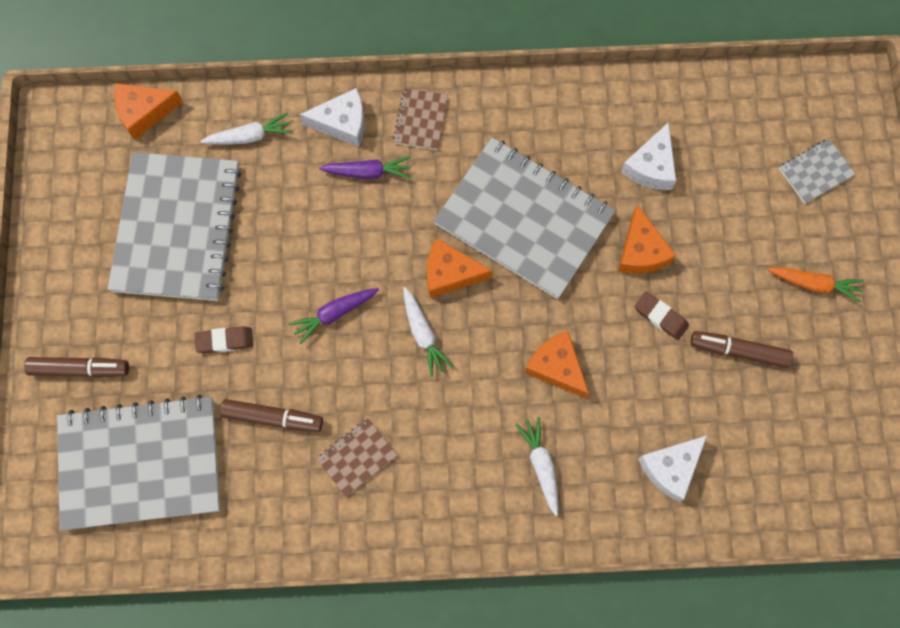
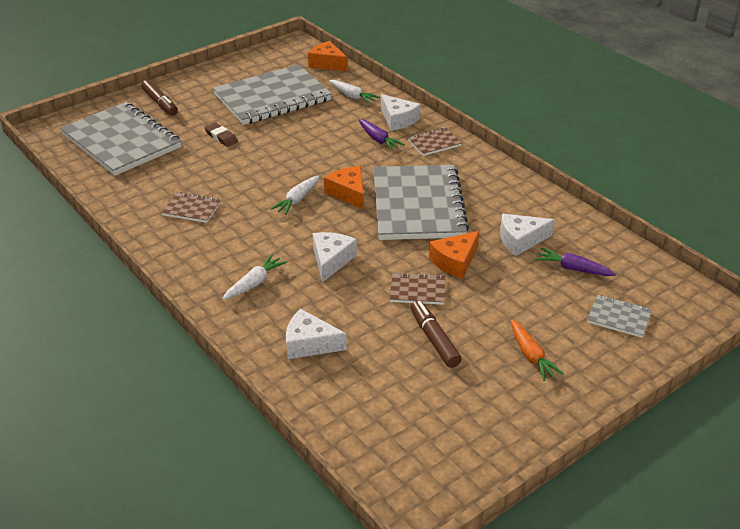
camera: 55 degrees right, 35 degrees down
brown marker [220,399,323,432] -> none
purple carrot [289,288,379,344] -> purple carrot moved to [535,248,616,276]
orange cheese [524,331,589,398] -> white cheese [313,232,357,283]
brown eraser [635,292,689,340] -> brown notebook [390,273,446,305]

